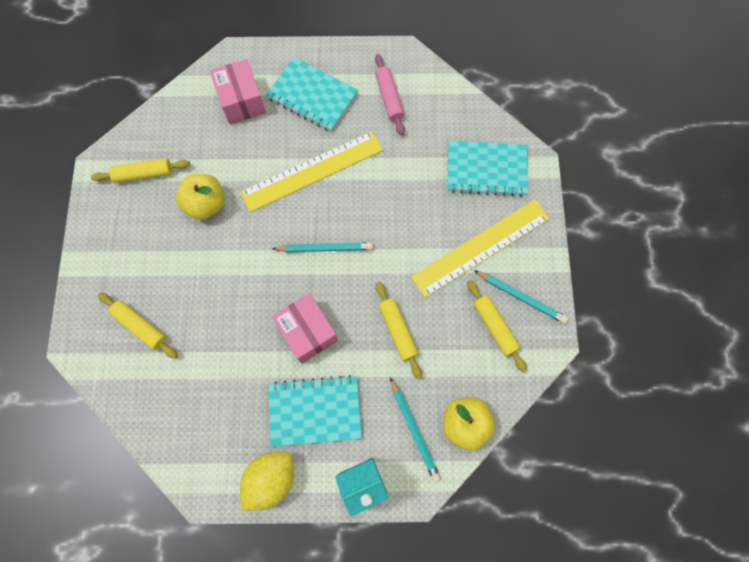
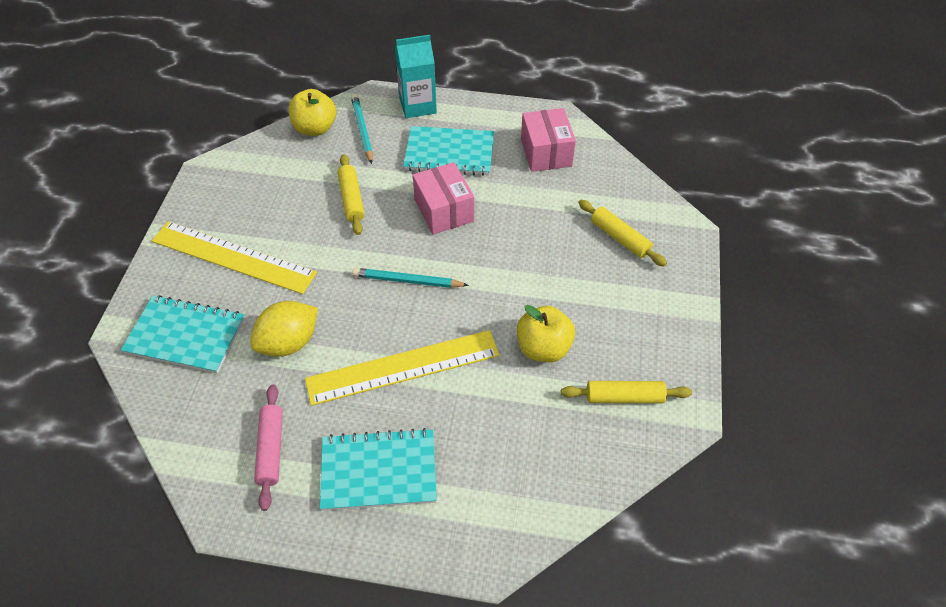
camera: 170 degrees left, 20 degrees down
pink box [210,59,266,124] -> pink box moved to [521,108,576,172]
yellow lemon [240,452,294,511] -> yellow lemon moved to [250,301,318,357]
turquoise notebook [266,57,358,132] -> turquoise notebook turned 45 degrees counterclockwise [320,428,437,511]
yellow ruler [411,199,550,298] -> yellow ruler turned 45 degrees clockwise [152,221,317,294]
yellow rolling pin [467,280,527,373] -> none
turquoise pencil [474,270,568,324] -> none

